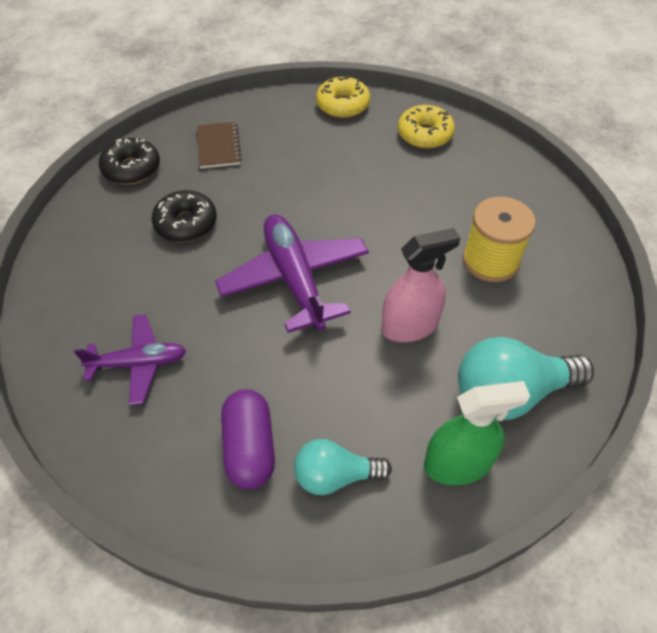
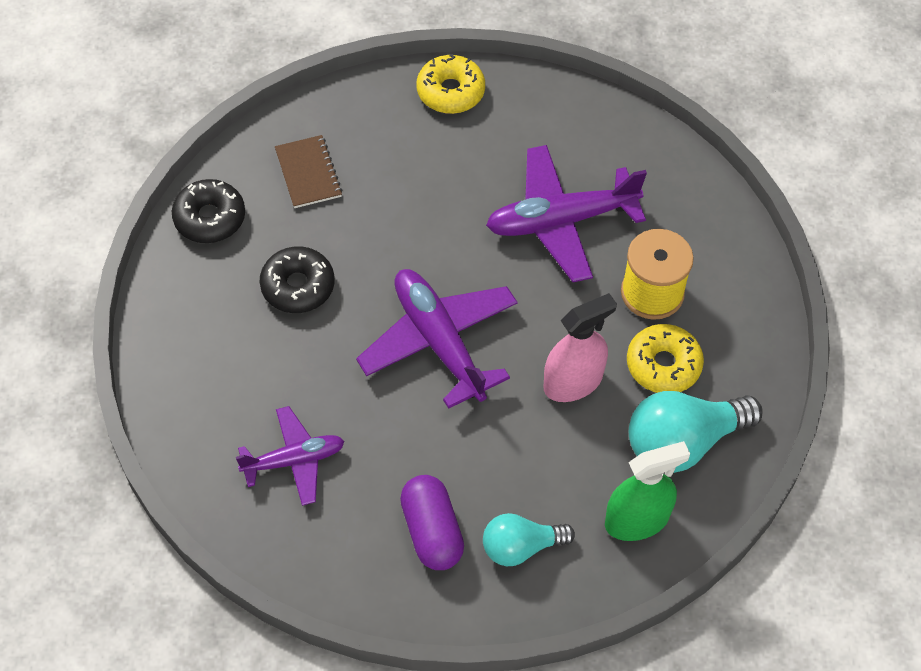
camera: 10 degrees left, 5 degrees up
yellow donut [398,105,455,149] -> yellow donut moved to [627,324,704,393]
none -> purple plane [486,145,647,282]

